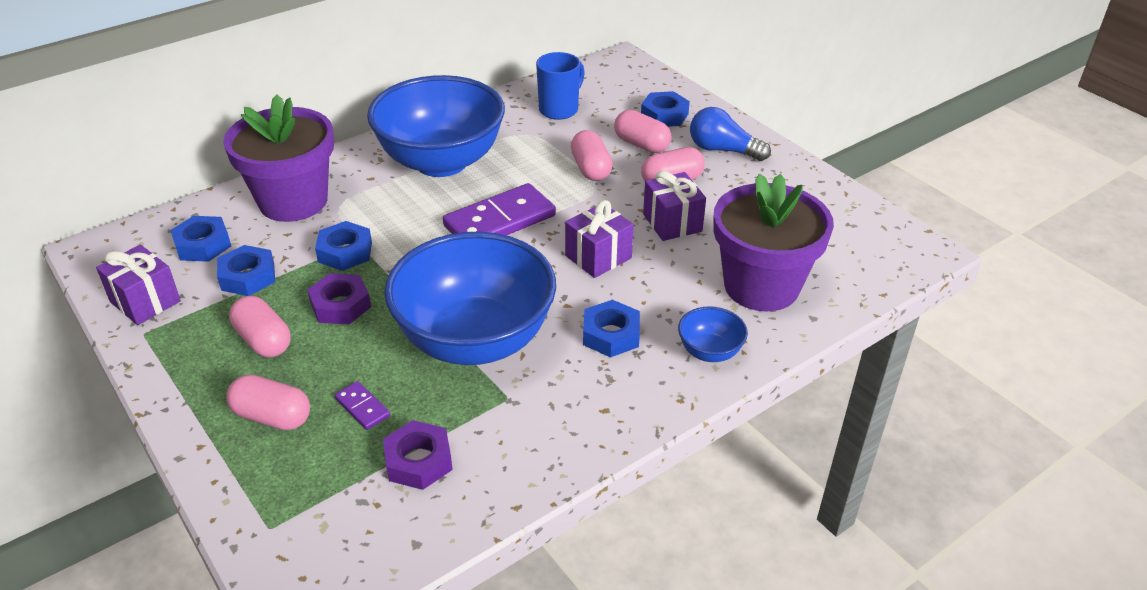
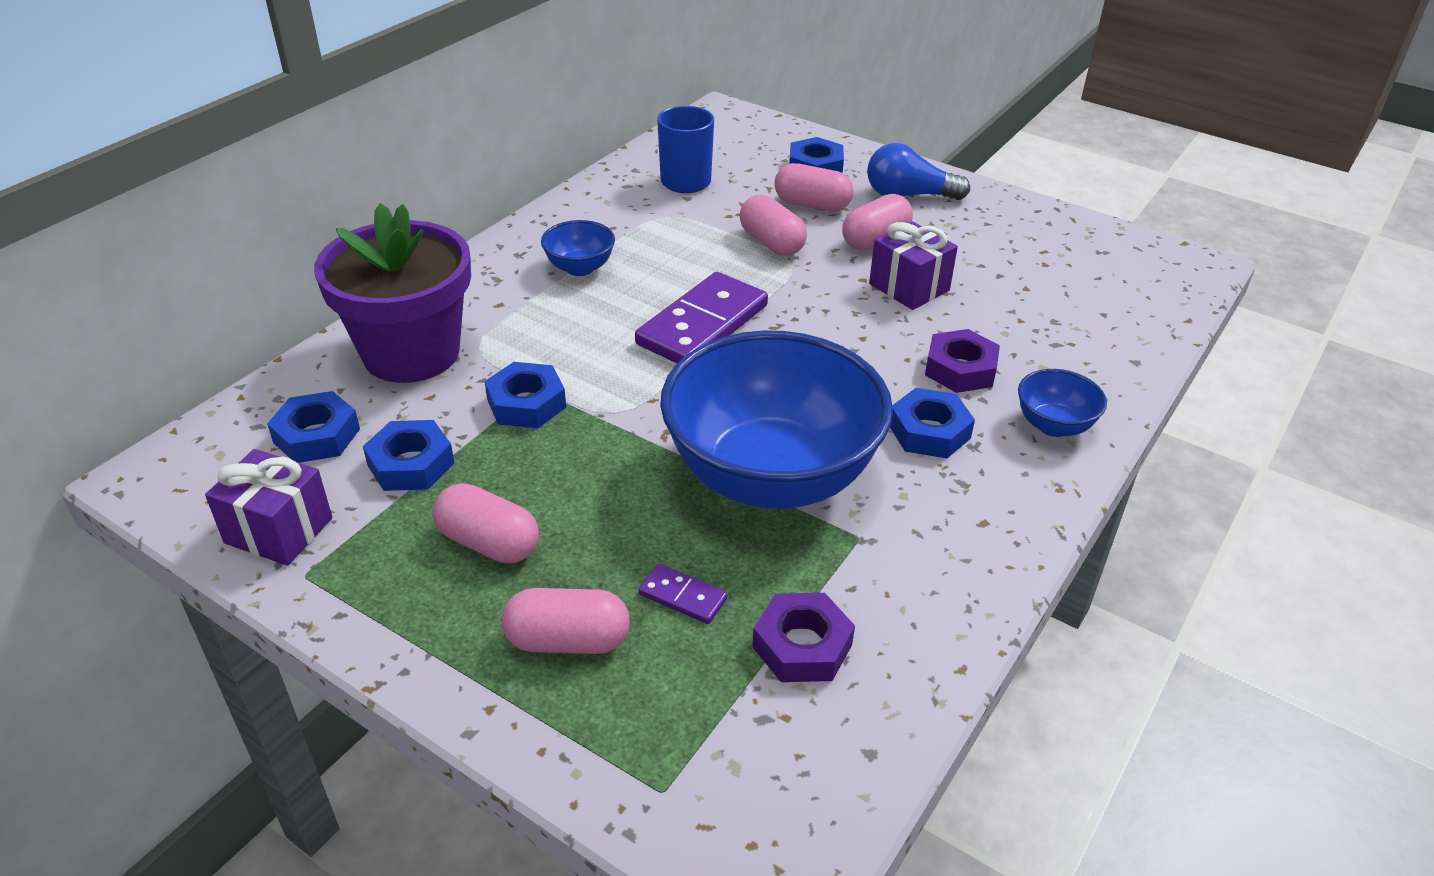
camera: 20 degrees left, 0 degrees up
purple nut [307,273,371,325] -> purple nut moved to [925,329,1000,393]
blue bowl [367,75,505,177] -> blue bowl [541,220,615,276], size x0.41
purple gift [565,200,634,278] -> none
purple flower pot [713,174,834,311] -> none

